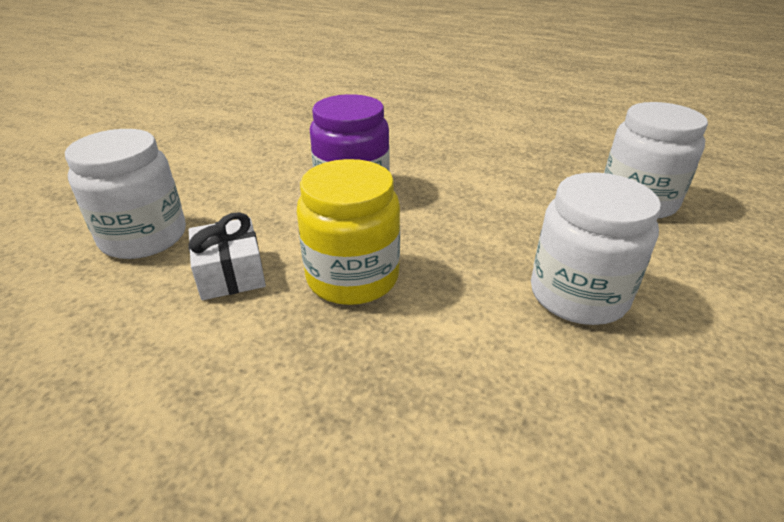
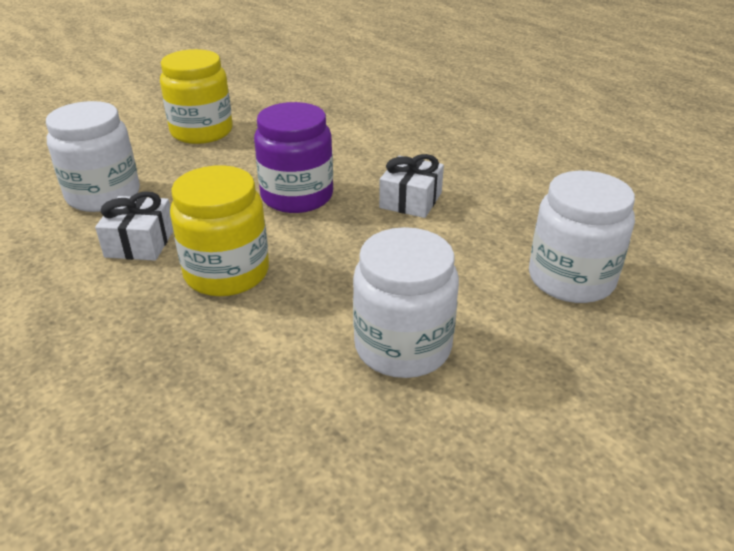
camera: 25 degrees right, 0 degrees up
none -> yellow jar [160,49,232,144]
none -> white gift [379,154,444,218]

